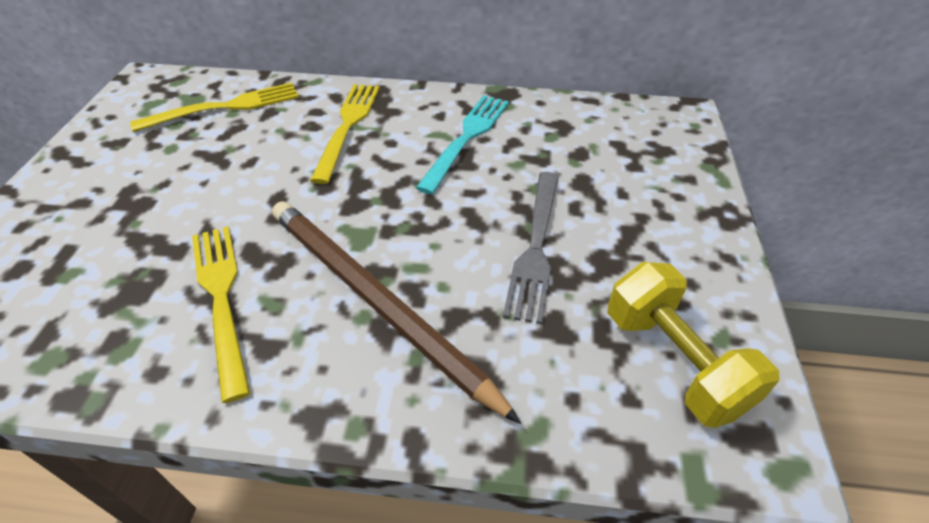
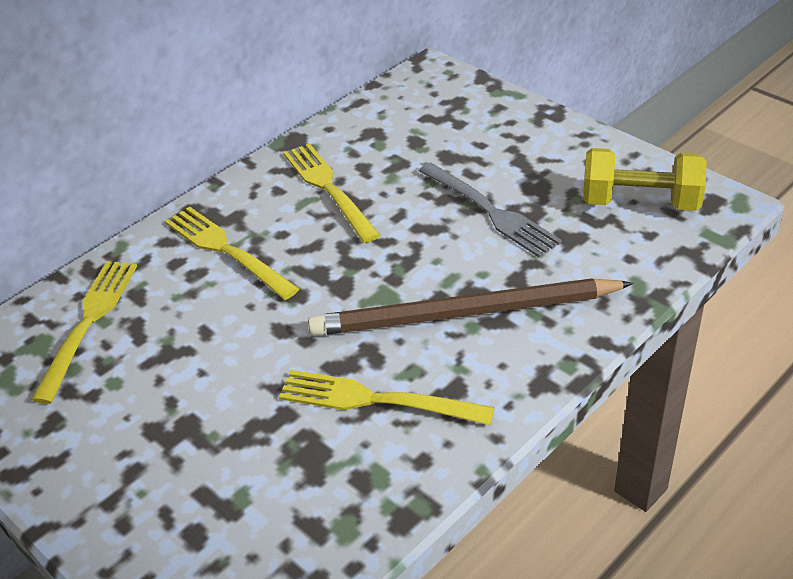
camera: 50 degrees left, 5 degrees down
turquoise fork [416,95,509,194] -> yellow fork [283,143,380,243]

